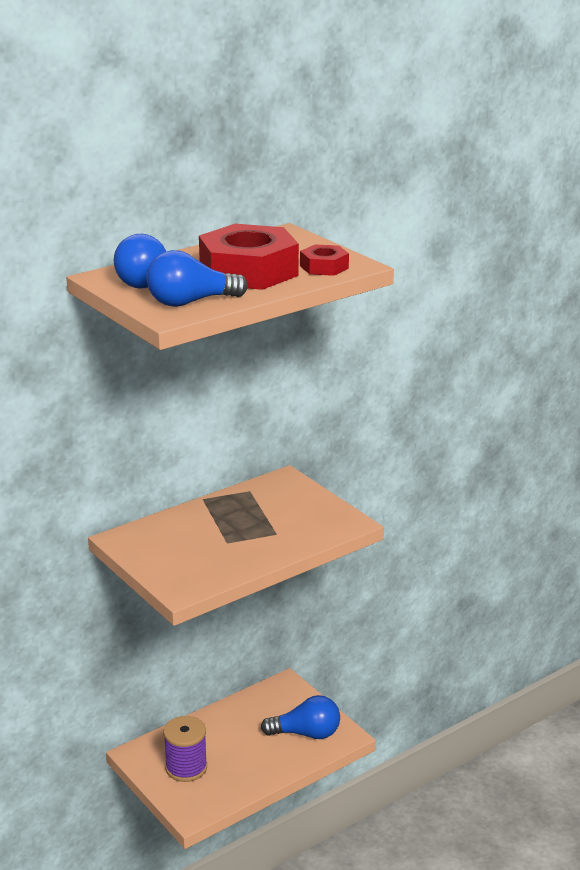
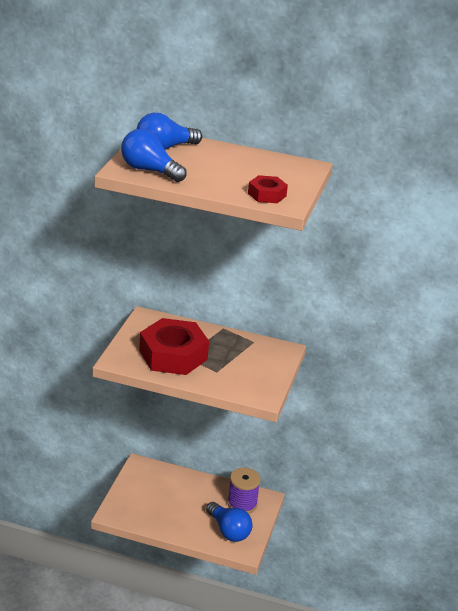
camera: 50 degrees right, 5 degrees up
purple spool [163,716,207,782] -> purple spool moved to [227,467,261,514]
red nut [199,224,299,290] -> red nut moved to [139,318,209,375]

